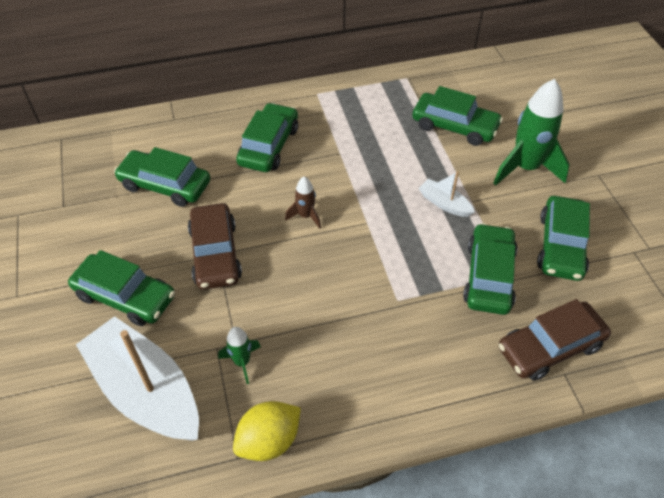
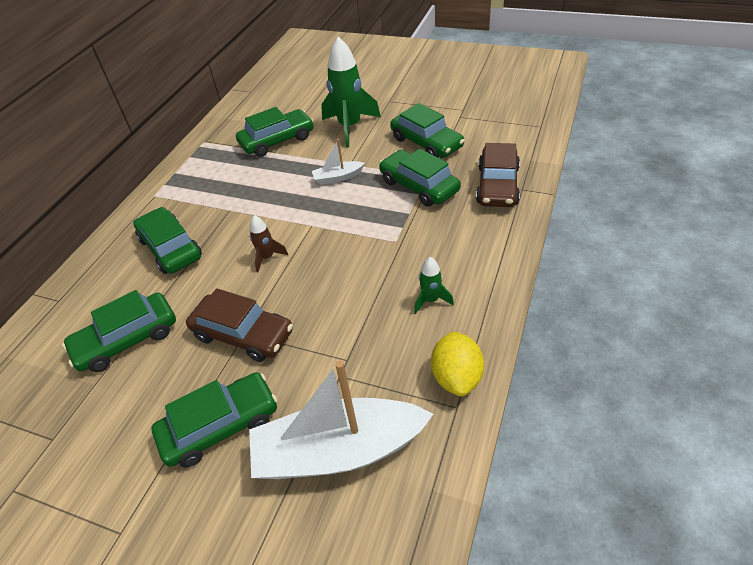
camera: 50 degrees left, 5 degrees down
green rocket [218,327,261,384] -> green rocket moved to [414,257,454,314]

